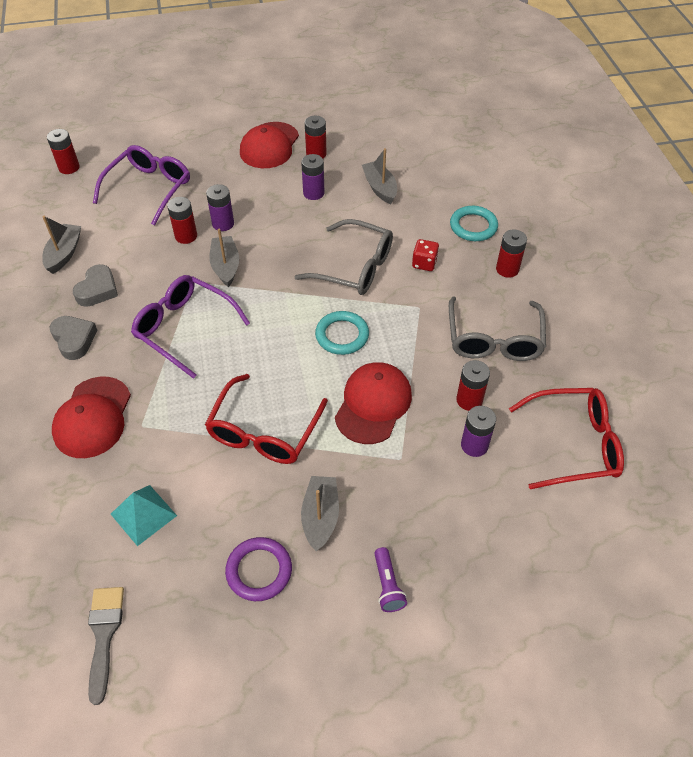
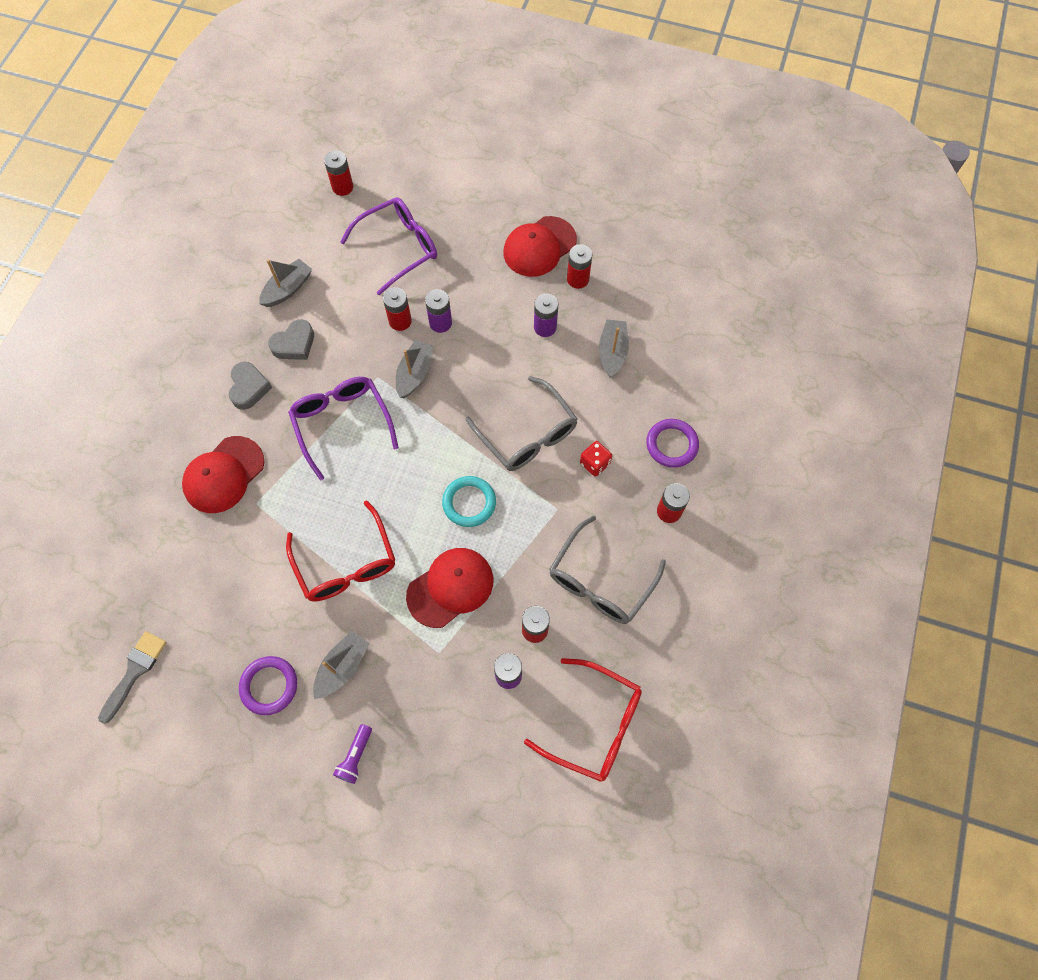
camera: 30 degrees right, 15 degrees up
turquoise pyramid [111,485,177,546] -> none
red glasses [205,374,328,464] -> red glasses turned 75 degrees counterclockwise [286,500,395,602]
turquoise ring [450,206,498,241] -> purple ring [646,419,699,468]

